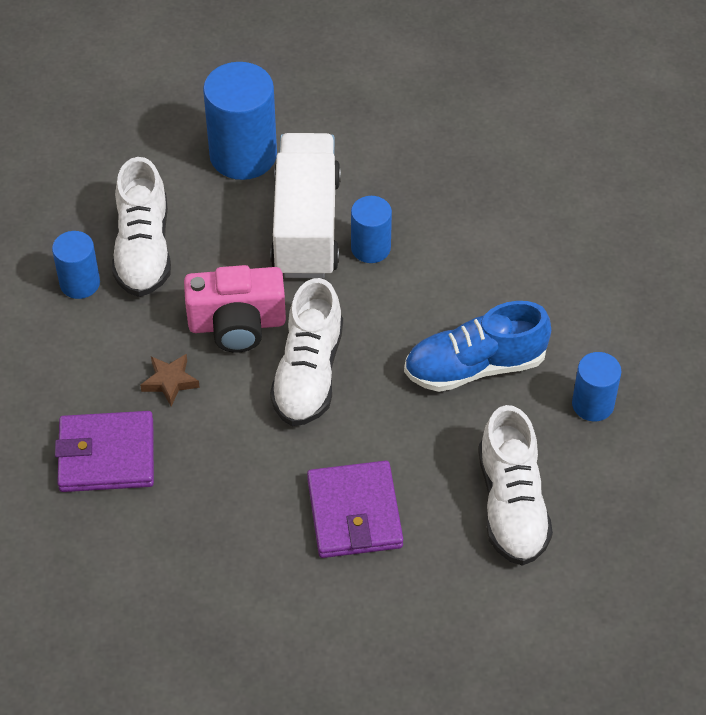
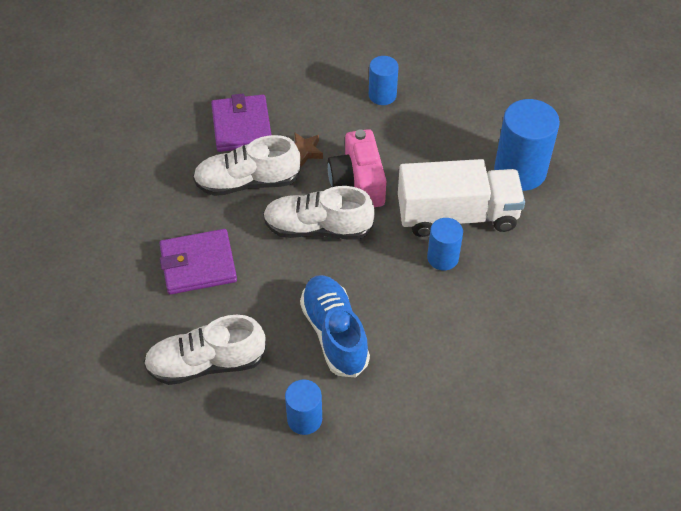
camera: 85 degrees right, 0 degrees up
white shoe [112,157,171,297] -> white shoe moved to [193,135,301,196]

